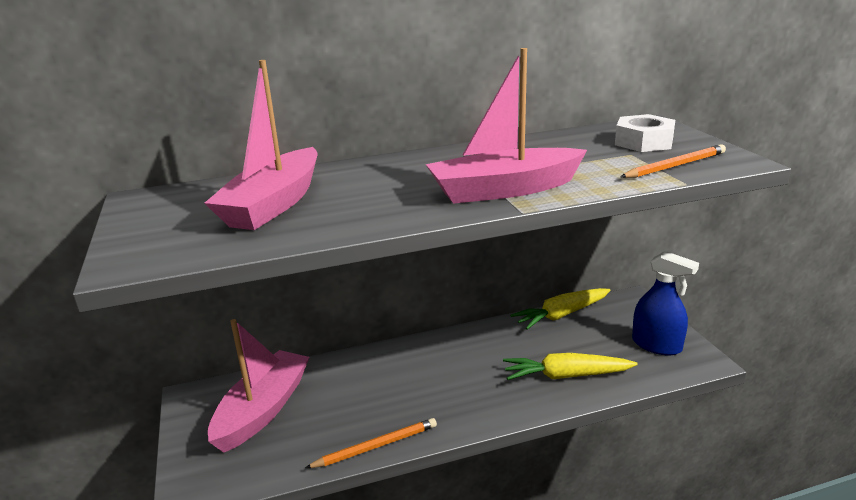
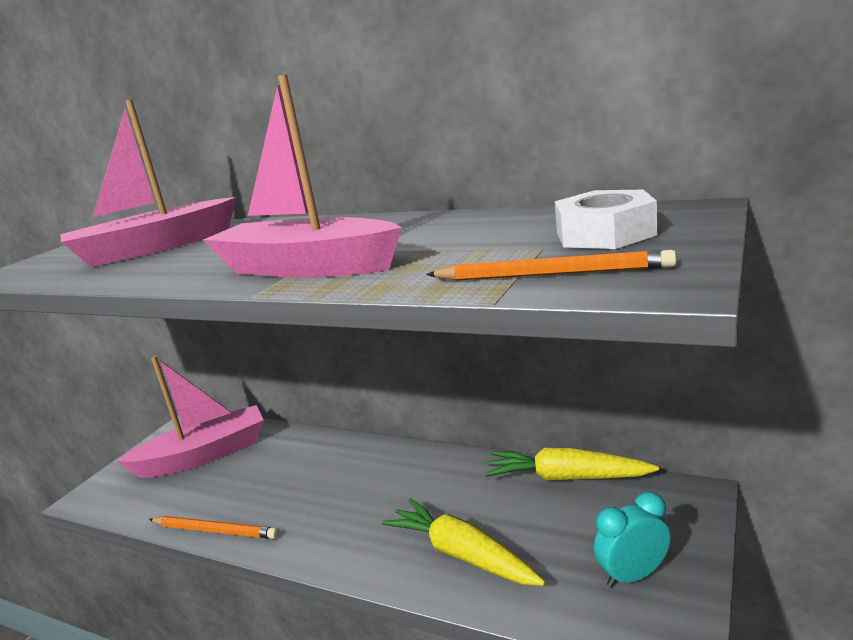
camera: 45 degrees right, 5 degrees down
blue spray bottle [632,251,699,355] -> turquoise clock [594,492,671,587]

